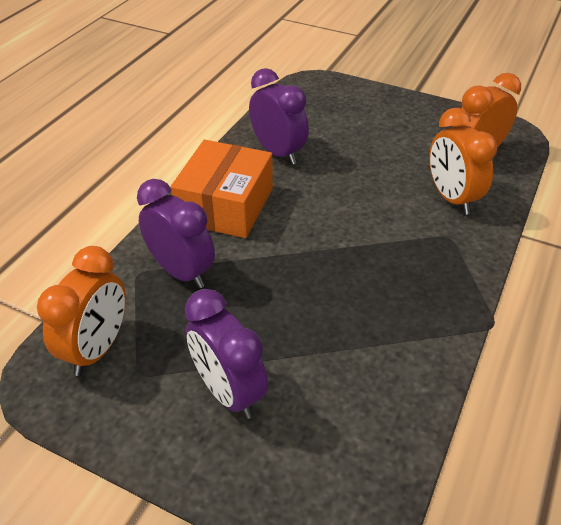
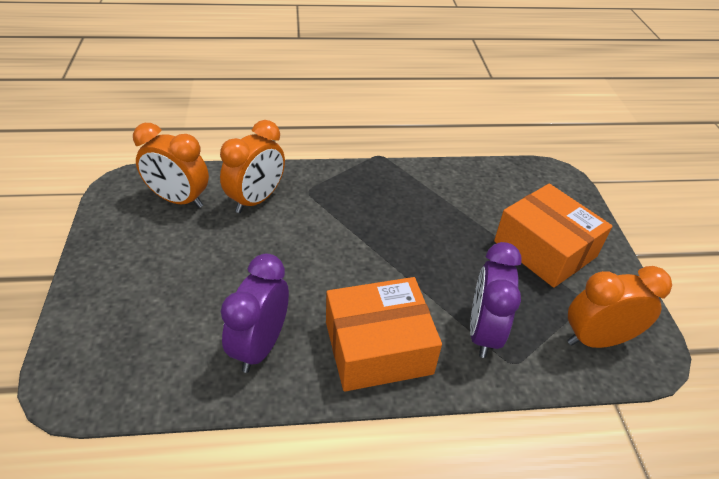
camera: 125 degrees left, 0 degrees up
purple clock [185,289,268,419] -> orange box [494,183,612,288]

